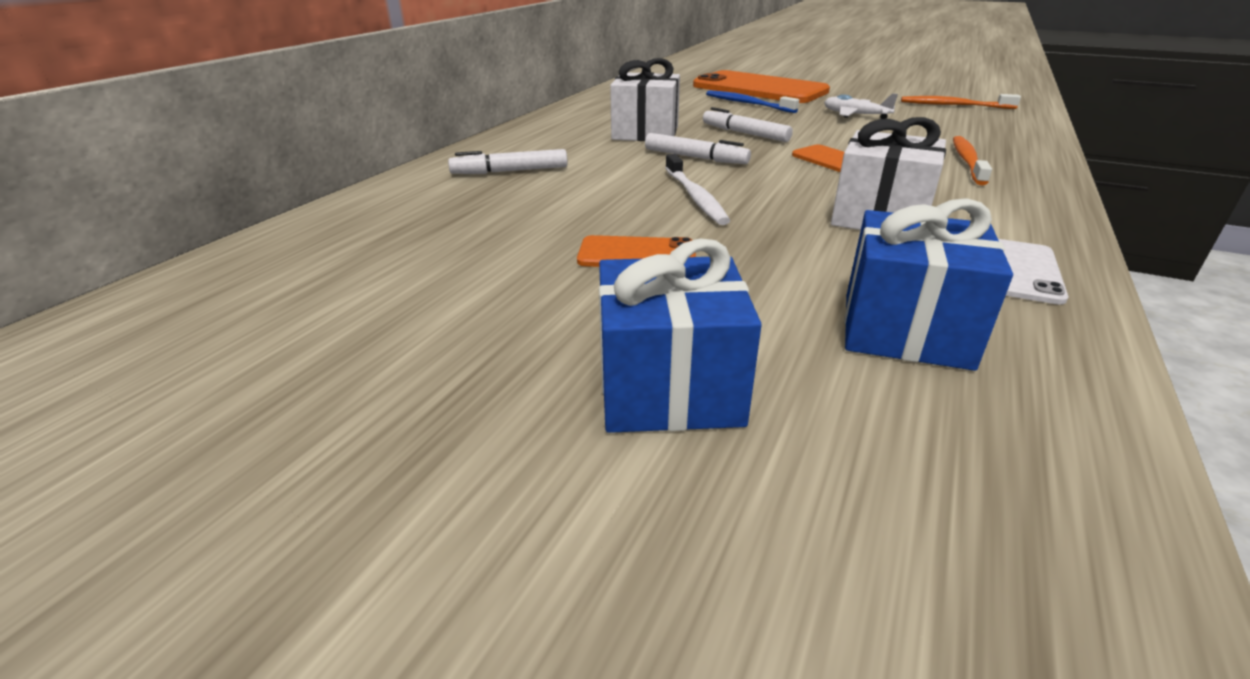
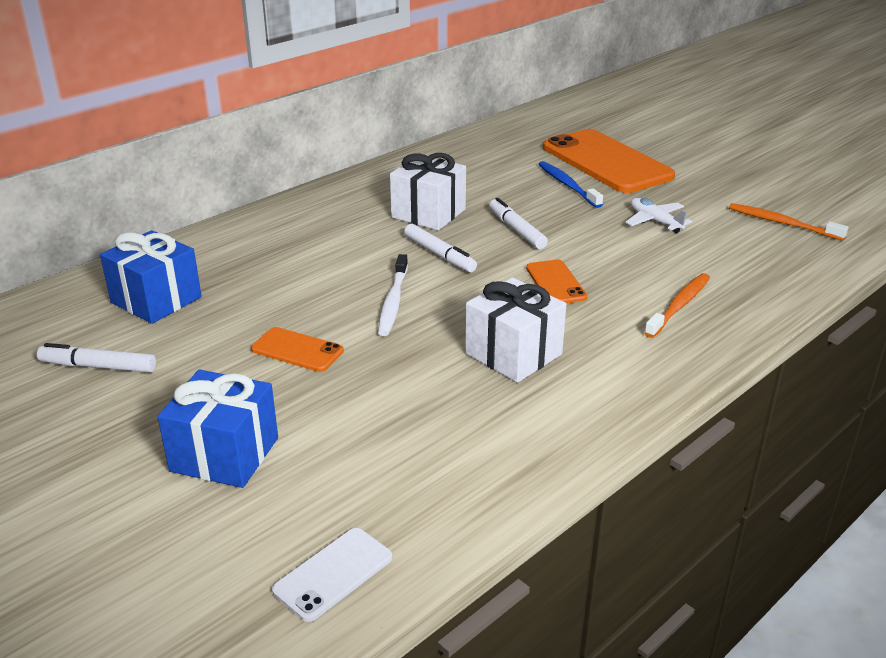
camera: 20 degrees right, 0 degrees up
white marker [448,149,568,174] -> white marker moved to [37,343,156,372]
blue gift [844,198,1013,371] -> blue gift moved to [100,230,202,324]
white phone [998,239,1069,305] -> white phone moved to [272,528,392,622]

